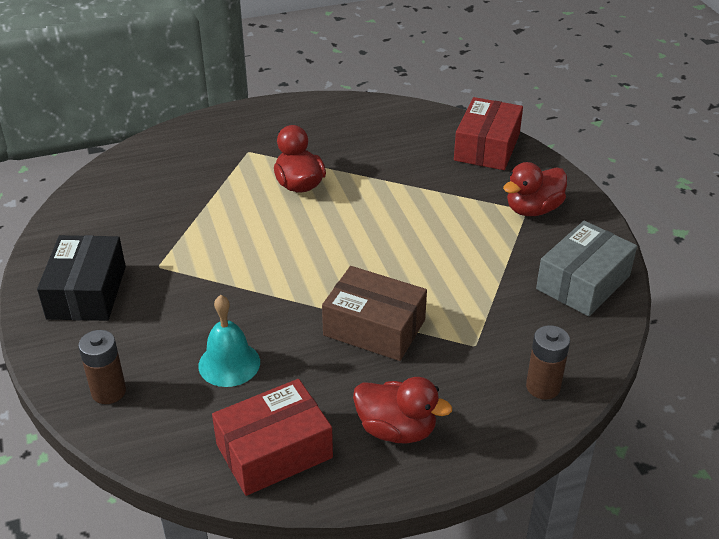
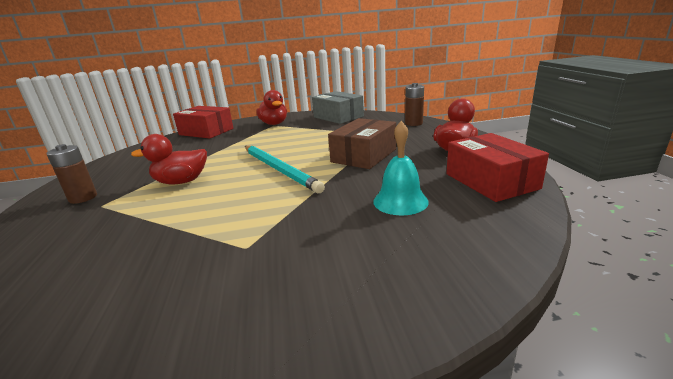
camera: 80 degrees left, 15 degrees down
black box [37,235,126,321] -> none
brown battery [78,330,126,404] -> brown battery moved to [46,144,97,204]
none -> turquoise pencil [245,145,325,193]

